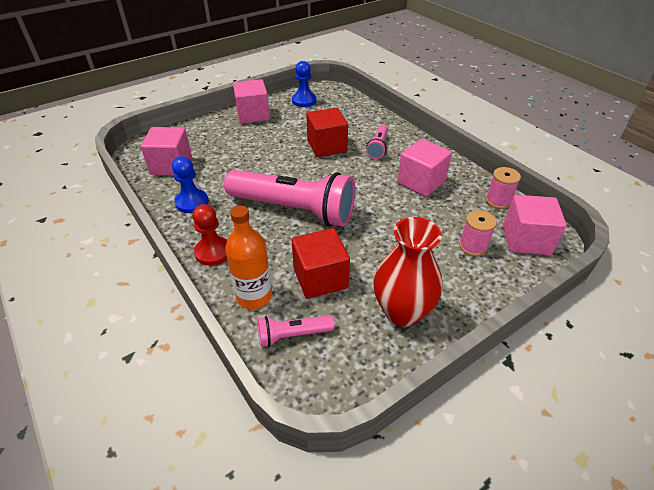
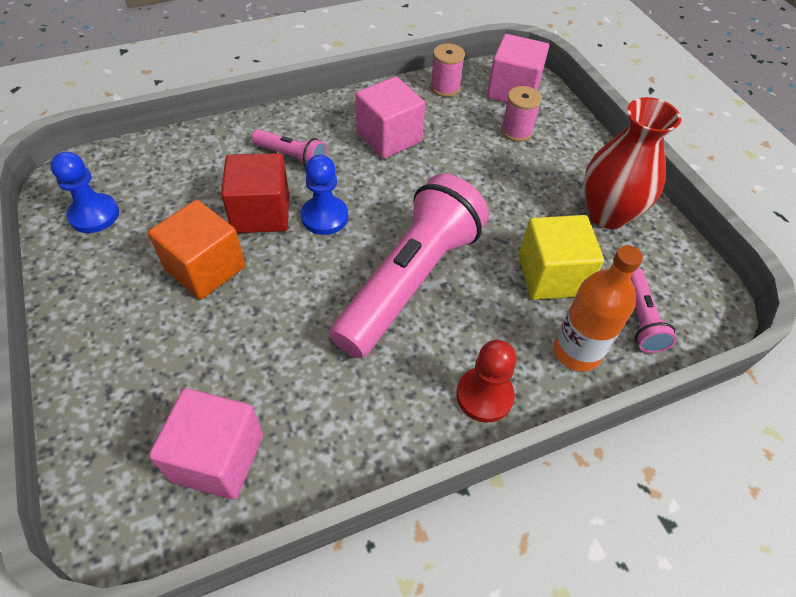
camera: 80 degrees left, 10 degrees up
blue pawn [172,156,209,213] -> blue pawn moved to [301,155,348,235]
pink cube [233,79,270,124] -> none
red cube [292,228,350,299] -> yellow cube [519,215,604,300]
none -> orange cube [148,200,245,300]

